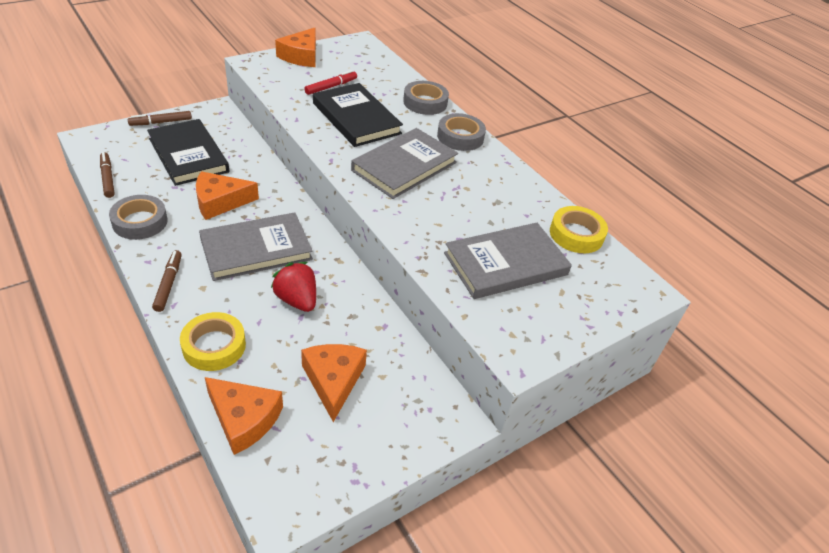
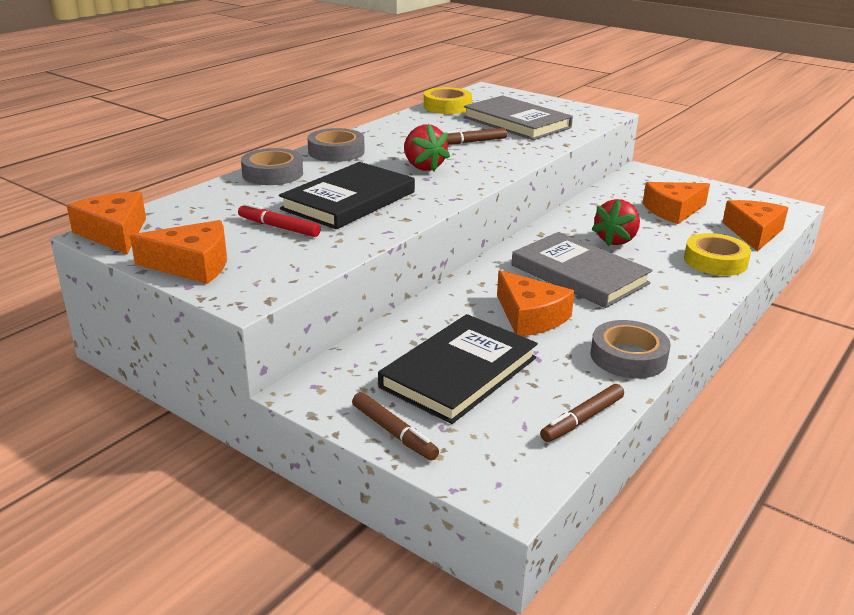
camera: 105 degrees left, 15 degrees down
brown marker [152,250,182,312] -> brown marker moved to [443,128,507,144]
grey book [351,128,458,199] -> red strawberry [404,124,450,172]
none -> orange cheese [67,192,146,254]

